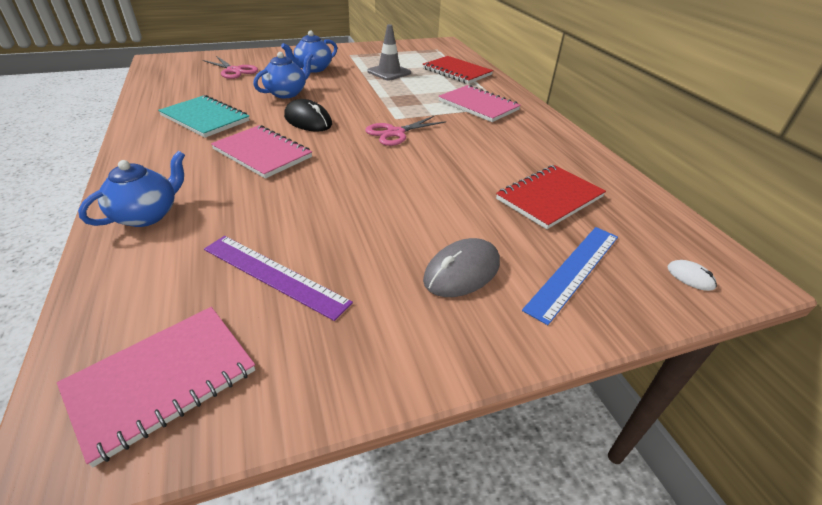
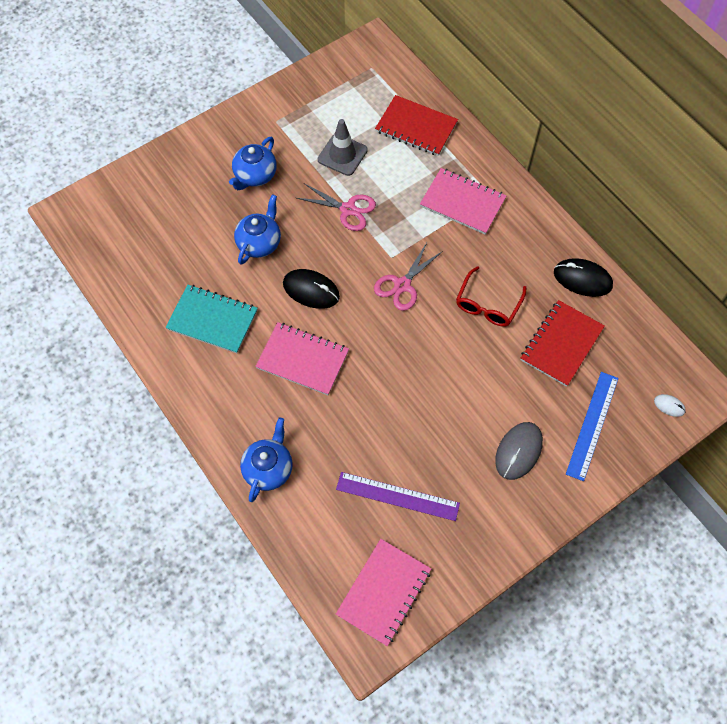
camera: 15 degrees left, 25 degrees up
pink scissors [202,56,258,79] -> pink scissors moved to [296,183,376,231]
none -> red glasses [456,266,526,327]
none -> black mouse [554,258,613,297]

